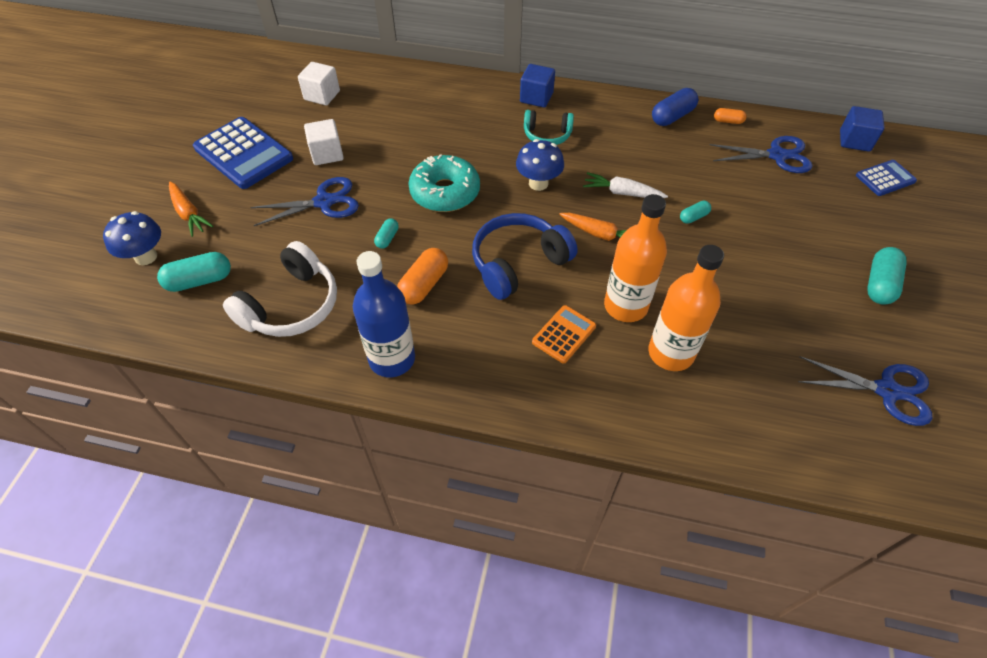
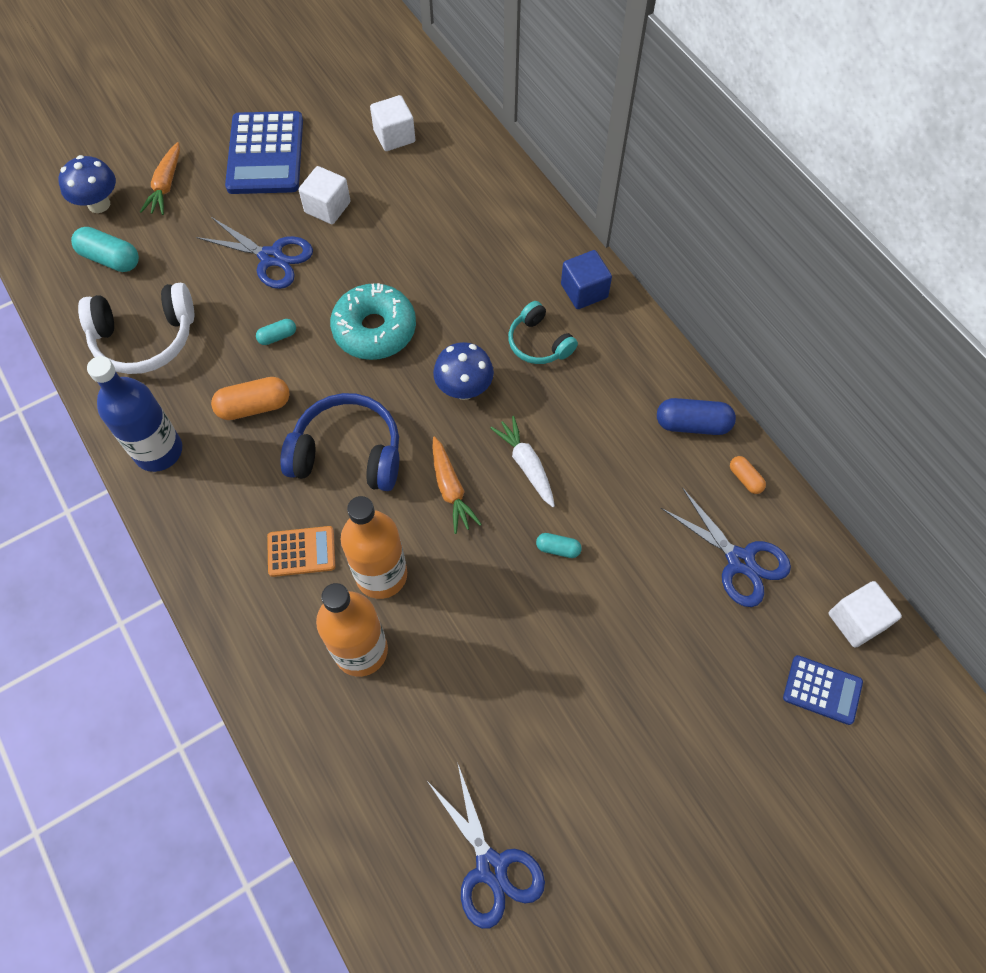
camera: 45 degrees right, 10 degrees up
blue cube [840,106,885,152] -> white cube [829,581,902,648]
turquoise capsule [867,247,907,305] -> none

